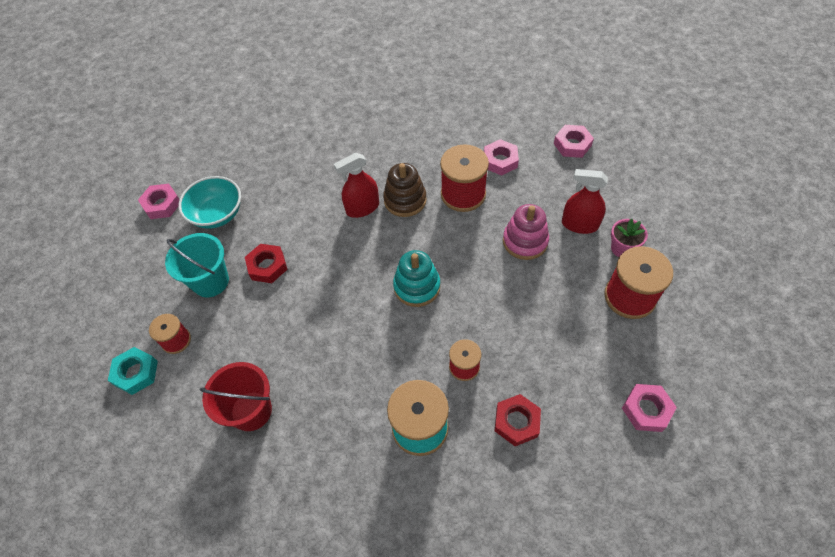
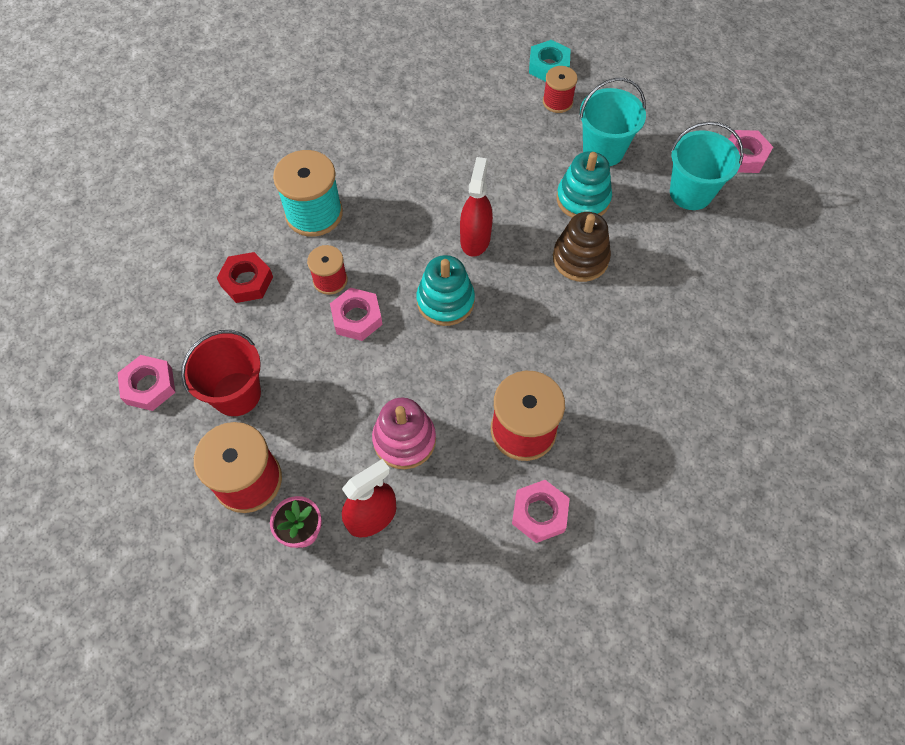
camera: 125 degrees right, 5 degrees up
turquoise bowl [179,176,241,229] -> turquoise bucket [670,122,743,210]
red bucket [200,362,272,431] -> red bucket moved to [181,330,261,416]
red nut [245,244,287,283] -> turquoise stacking toy [557,151,612,218]
red spray bottle [334,153,379,218] -> red spray bottle moved to [460,157,493,257]
brown stacking toy [383,163,427,217] -> brown stacking toy moved to [553,212,611,282]
pink nut [554,125,594,158] -> pink nut moved to [330,287,383,341]

